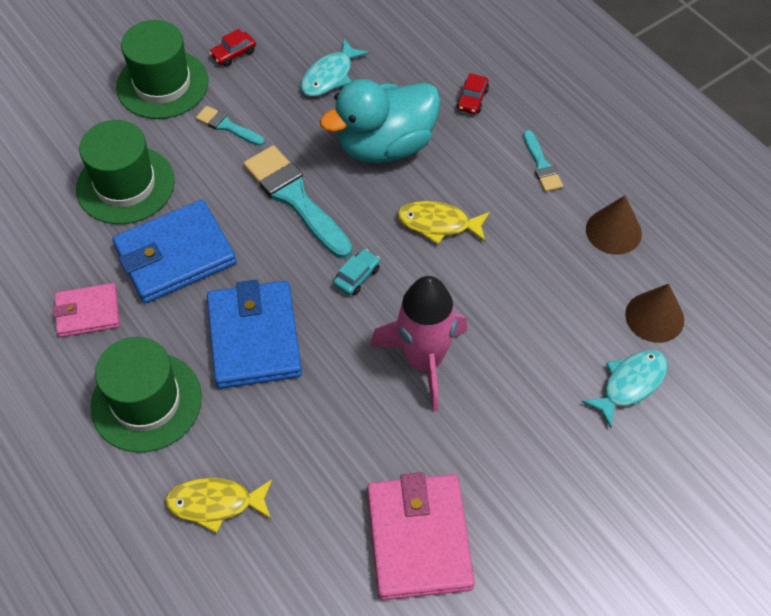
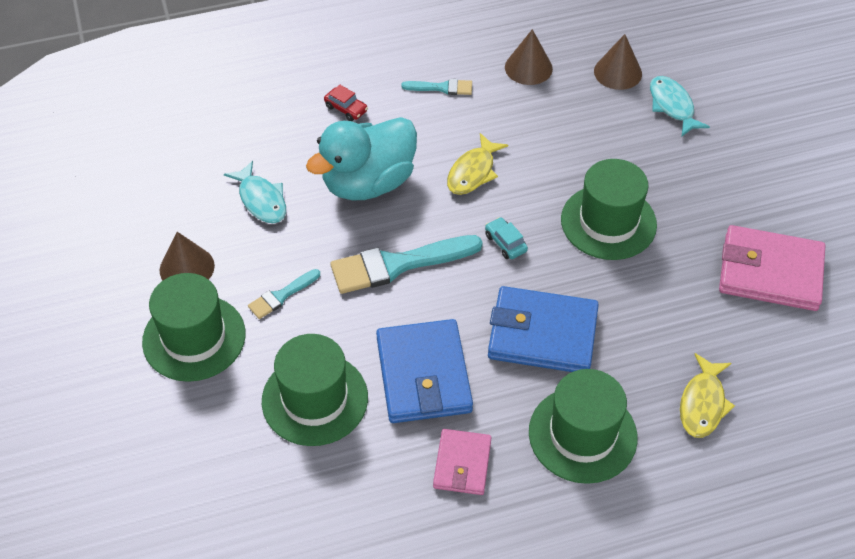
camera: 70 degrees left, 5 degrees down
red car [209,29,256,67] -> brown cone [160,232,215,280]
turquoise duck [320,79,441,163] -> turquoise duck turned 60 degrees clockwise [306,117,417,200]
pink rocket [370,276,467,412] -> green hat [561,159,657,260]

